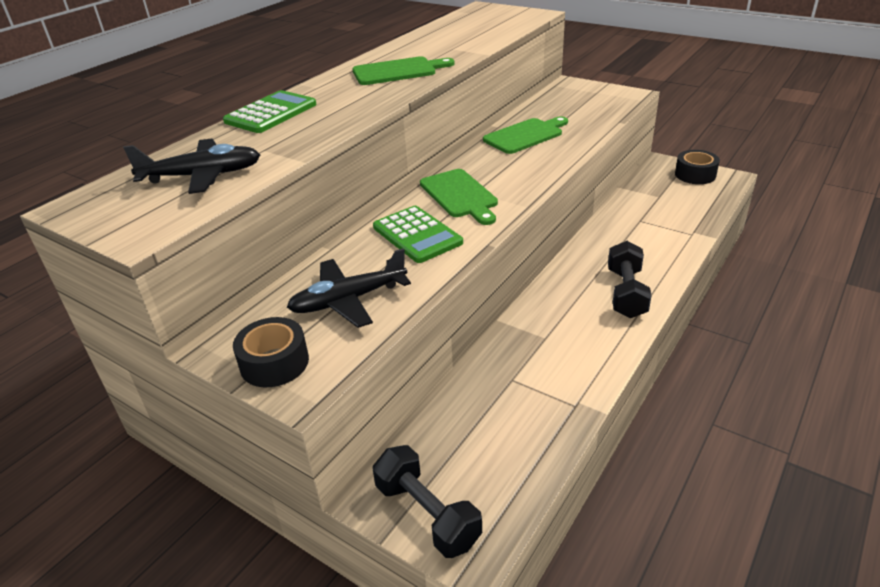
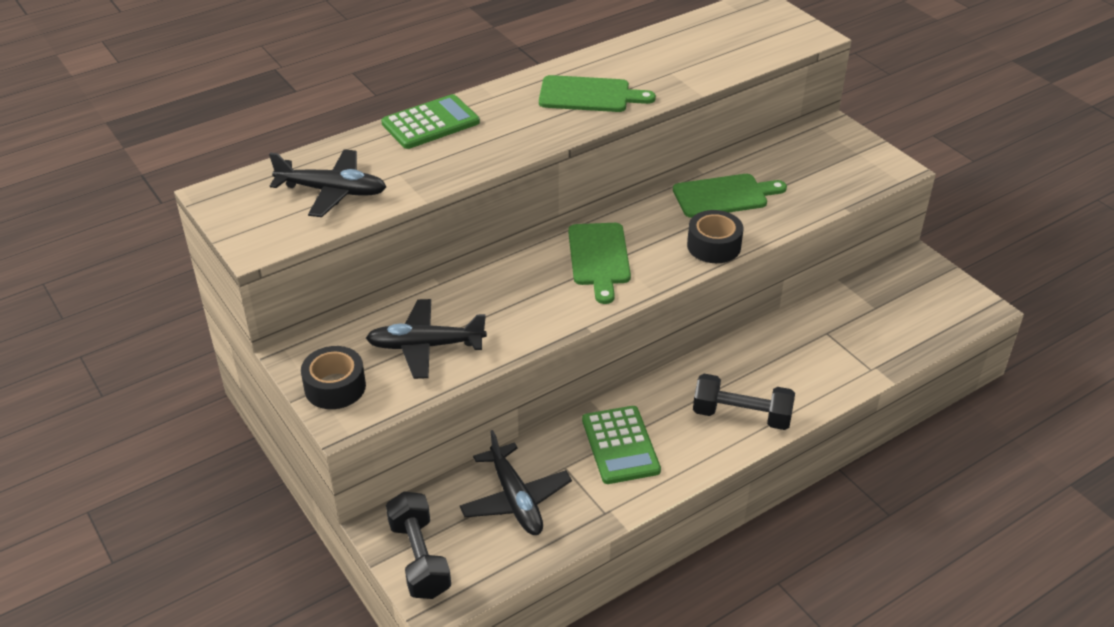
camera: 20 degrees right, 5 degrees up
green calculator [373,206,463,263] -> green calculator moved to [582,406,661,484]
black dumbbell [608,241,652,318] -> black dumbbell turned 75 degrees clockwise [693,374,795,430]
black tape [675,150,720,184] -> black tape moved to [687,210,743,263]
none -> black plane [460,430,572,535]

